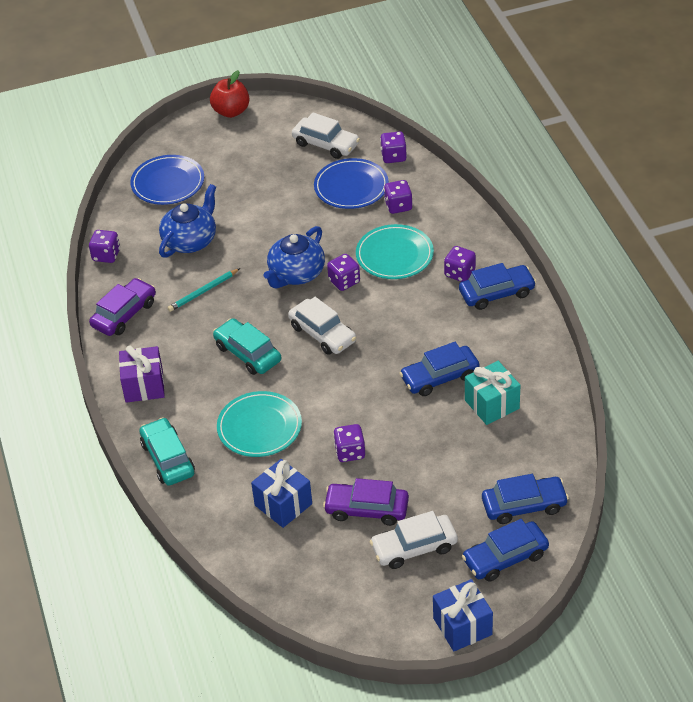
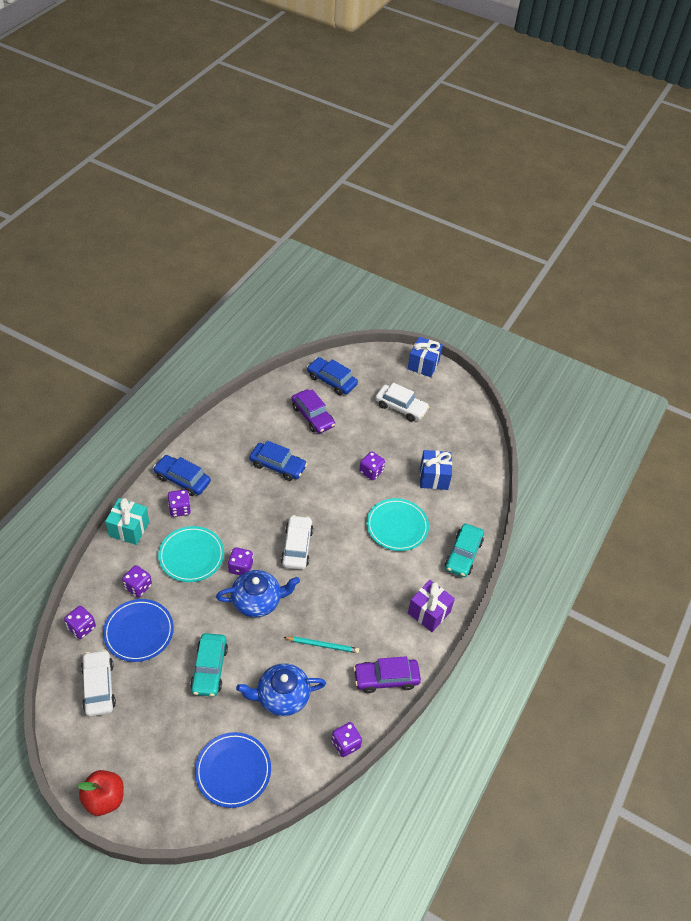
camera: 140 degrees left, 5 degrees up
turquoise car [213,318,281,375] -> turquoise car moved to [190,633,228,697]
purple car [323,478,409,526] -> purple car moved to [291,389,335,433]
blue car [462,519,549,582] -> none
turquoise gift [465,361,520,425] -> turquoise gift moved to [105,498,149,545]

